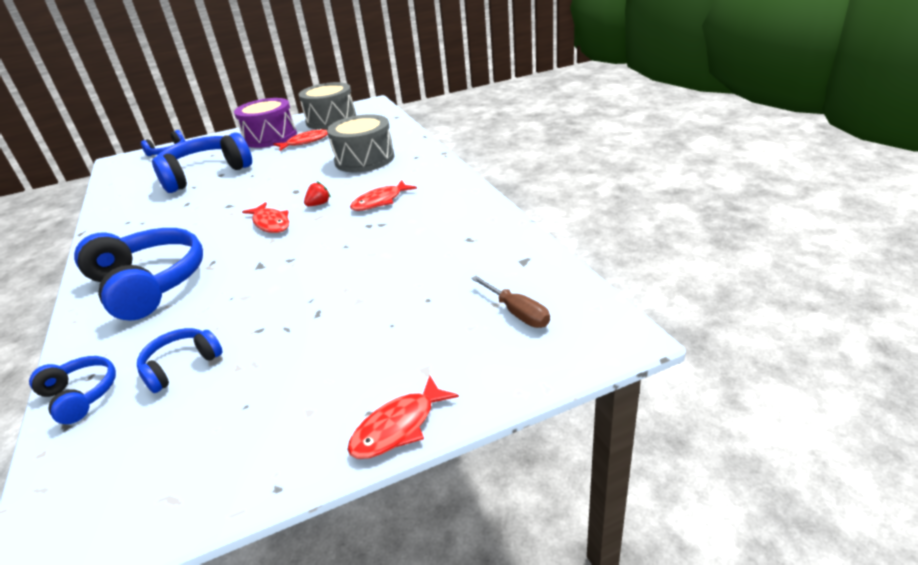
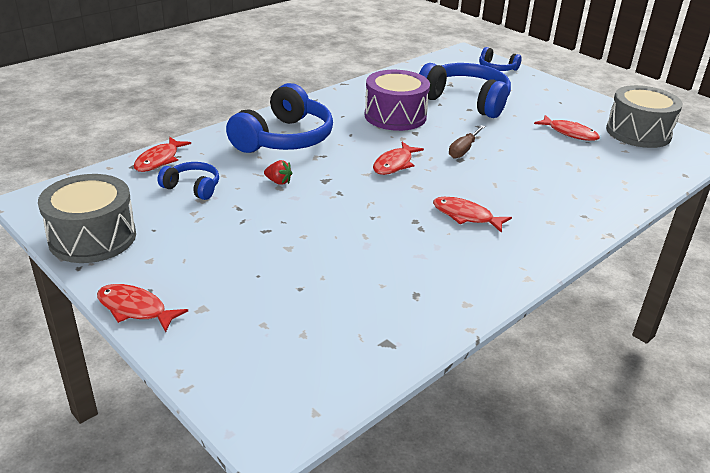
camera: 65 degrees right, 0 degrees up
blue headphones [29,356,116,424] -> red fish [134,137,191,172]
purple drum [234,98,297,148] -> purple drum moved to [365,70,430,131]
red strawberry [304,181,331,206] -> red strawberry moved to [264,160,292,185]
grey drum [327,114,394,172] -> grey drum moved to [38,174,136,263]
brown screwdriver [471,276,550,328] -> brown screwdriver moved to [449,125,485,159]

